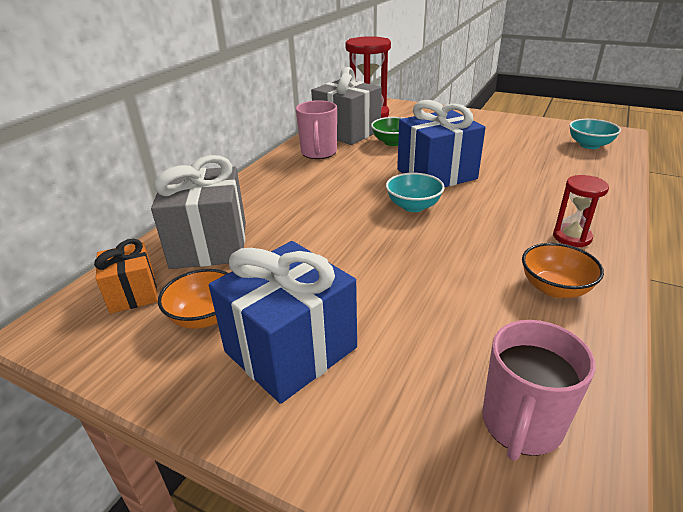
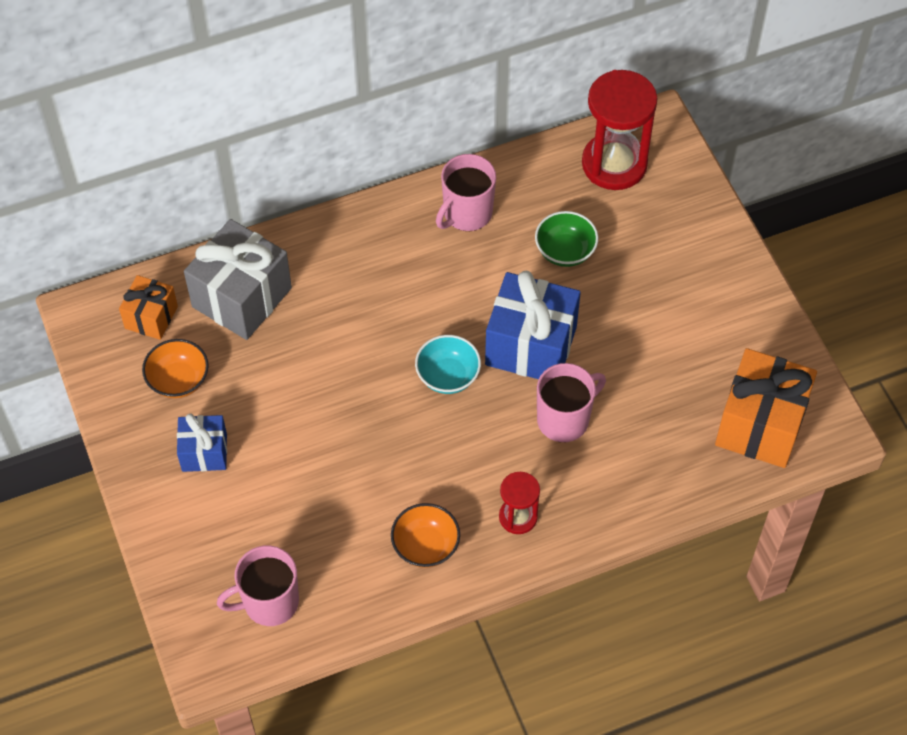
camera: 40 degrees right, 25 degrees up
blue gift [209,241,357,404] -> blue gift [177,414,227,472], size x0.56
grey gift [311,67,382,145] -> none
turquoise bowl [569,119,621,149] -> orange gift [715,348,817,468]
none -> pink mug [537,363,606,442]

